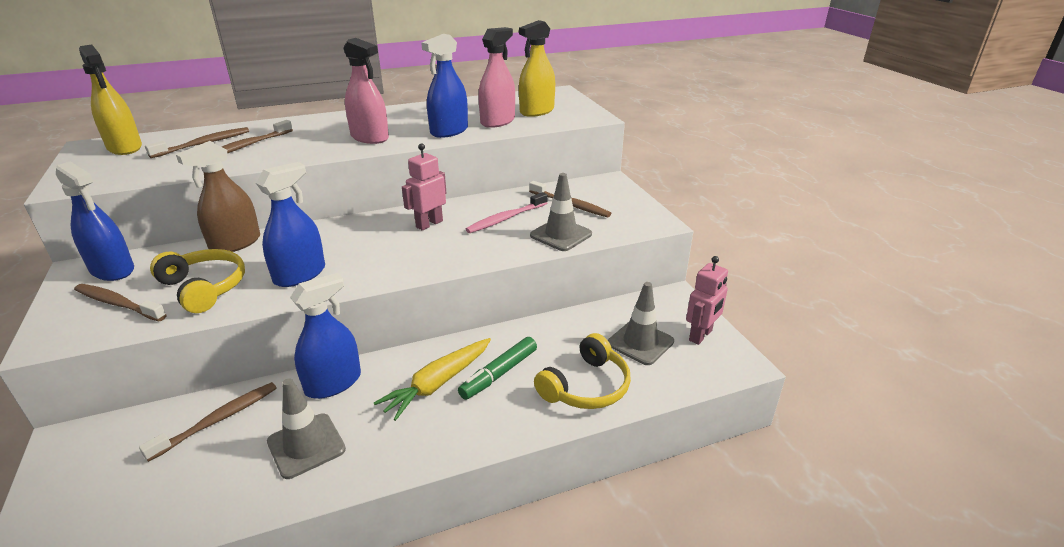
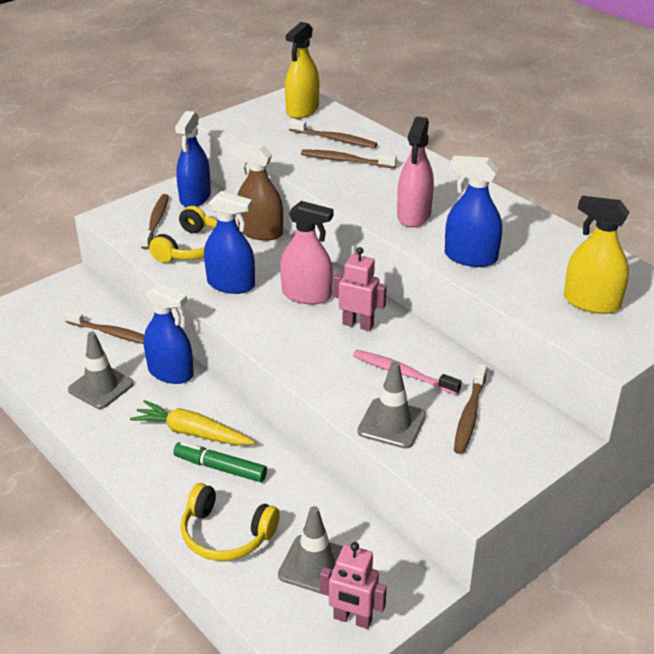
camera: 70 degrees right, 5 degrees up
pink spray bottle [478,27,515,128] -> pink spray bottle moved to [280,201,333,304]

